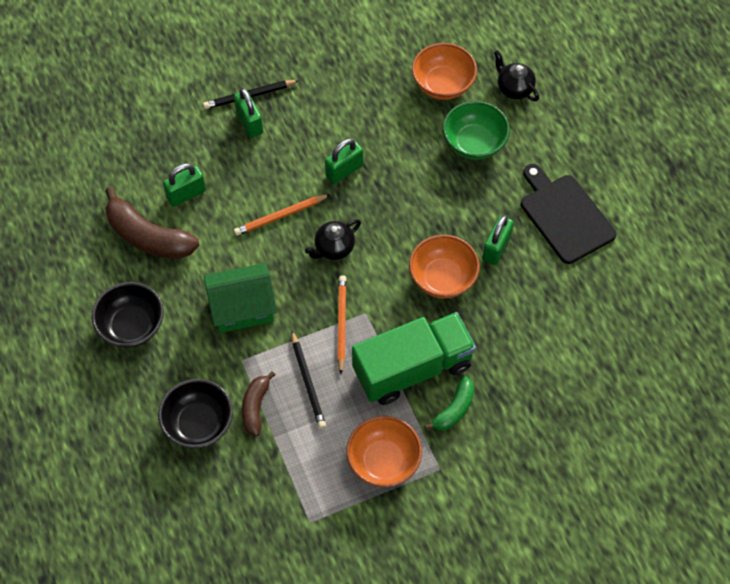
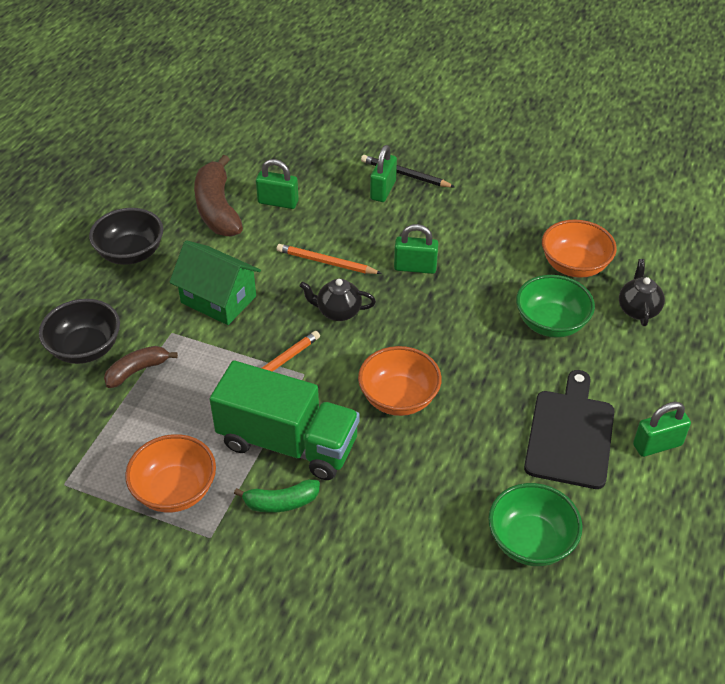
camera: 45 degrees right, 15 degrees down
black pencil [291,331,326,429] -> none
green padlock [483,215,514,265] -> green padlock moved to [633,402,691,457]
none -> green bowl [488,483,583,566]

